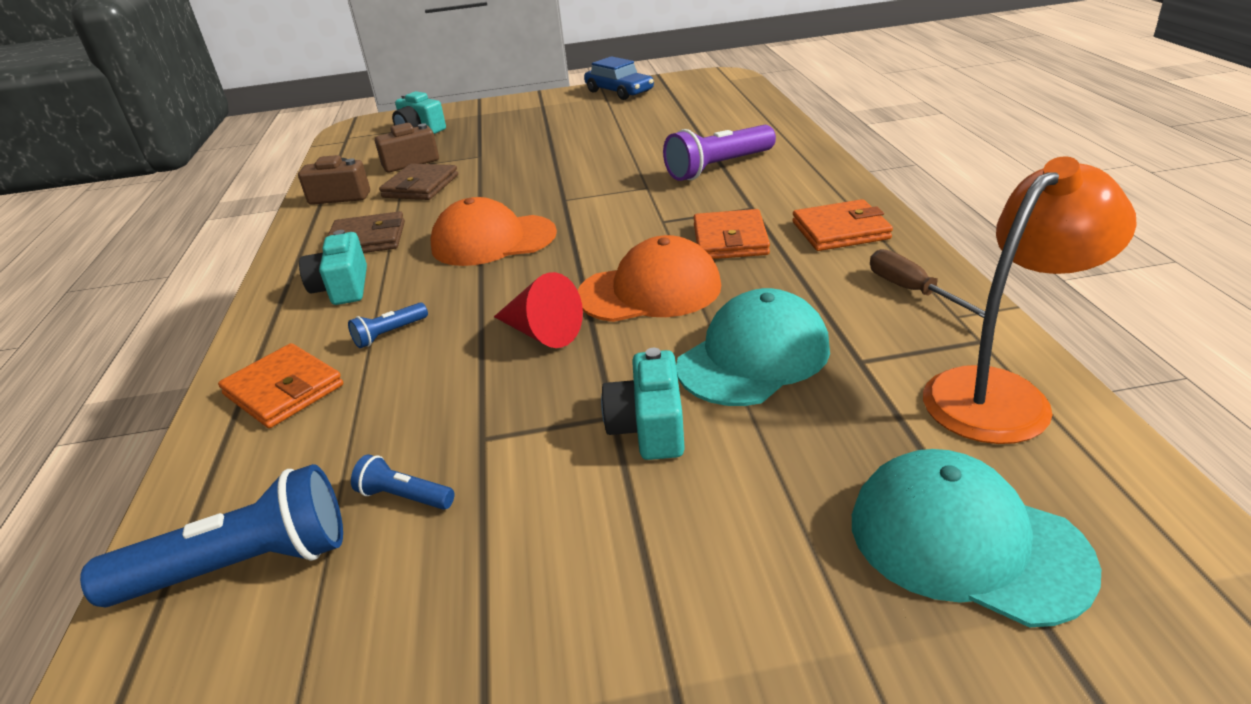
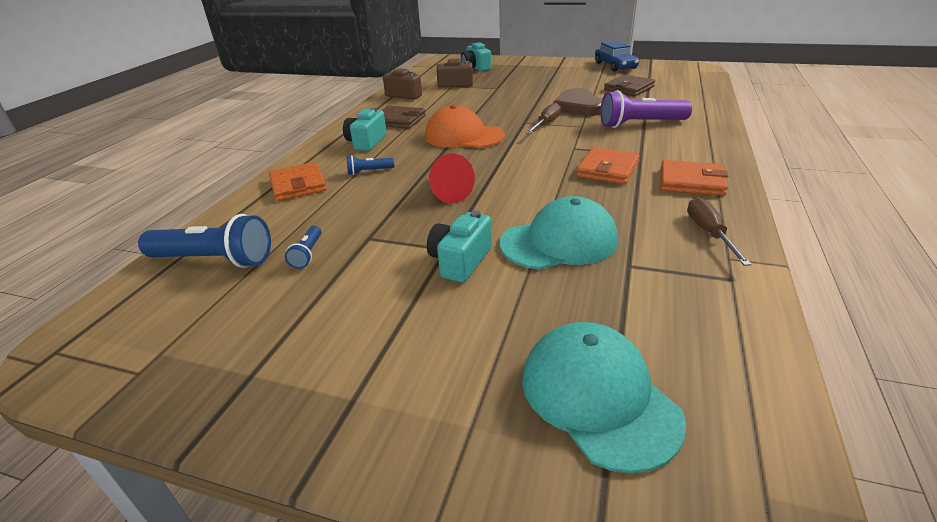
camera: 25 degrees right, 0 degrees up
blue flashlight [351,454,454,510] -> blue flashlight turned 135 degrees counterclockwise [285,226,321,269]
brown wallet [379,163,458,200] -> brown wallet moved to [604,74,655,97]
orange cap [578,235,721,322] -> none
orange lamp [923,157,1137,444] -> none
none -> brown screwdriver [526,103,561,134]
none -> brown heart [553,88,602,116]

